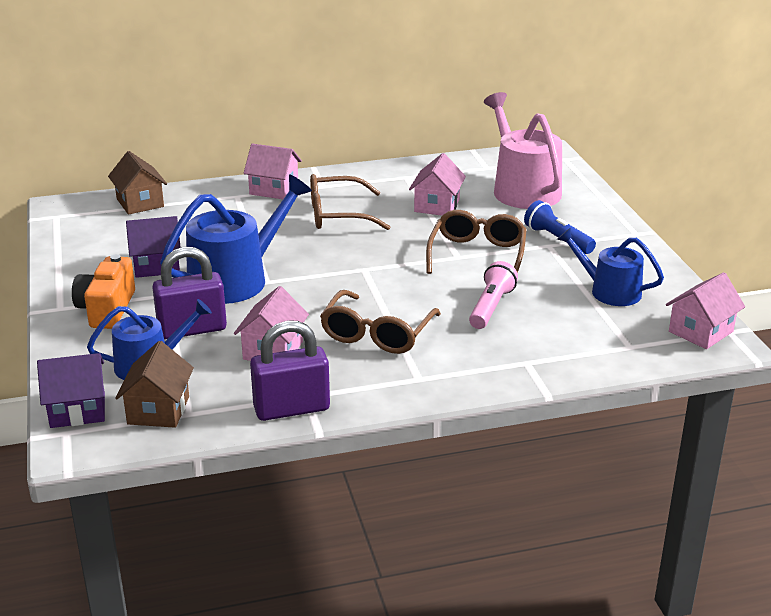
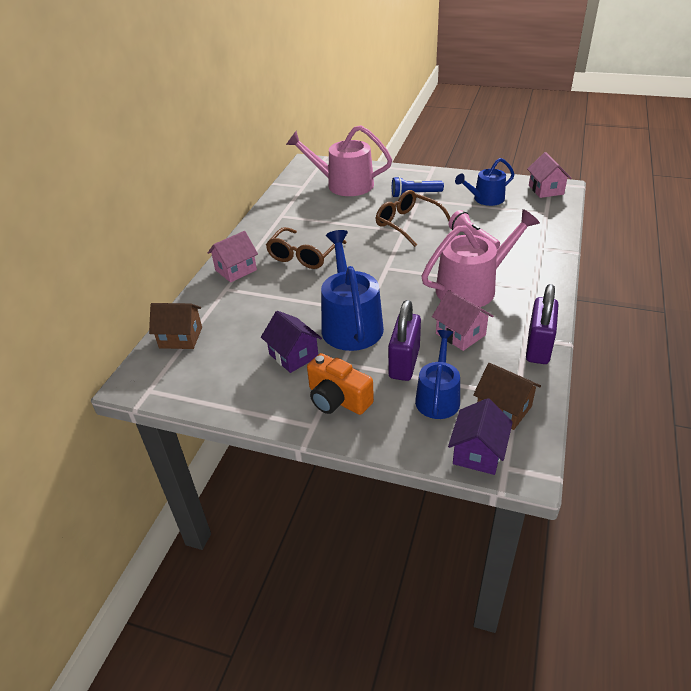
camera: 55 degrees left, 10 degrees up
purple house [126,216,181,278] -> purple house turned 60 degrees counterclockwise [261,311,322,373]
brown glasses [320,290,441,354] -> pink watering can [422,209,540,307]
pink house [409,153,466,216] -> none

